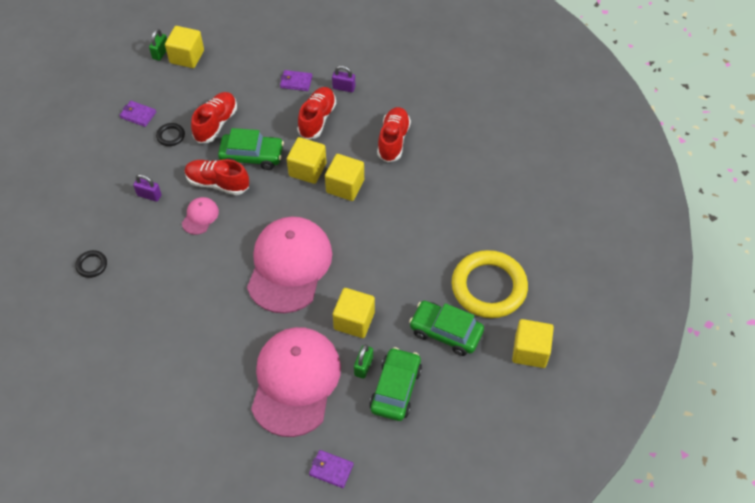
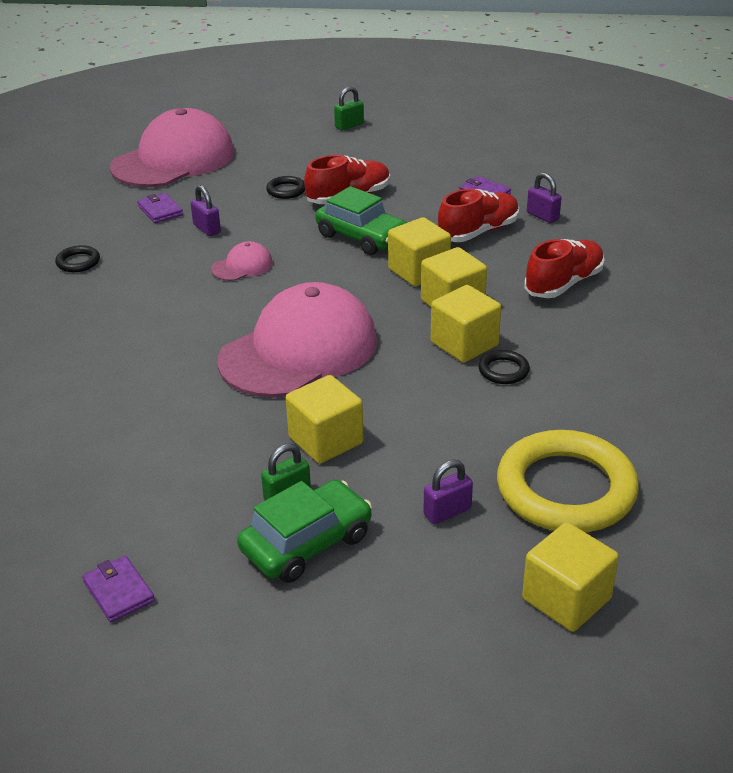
camera: 35 degrees right, 20 degrees down
purple wallet [119,101,156,127] -> purple wallet moved to [137,193,183,223]
yellow cube [165,26,204,68] -> yellow cube moved to [431,285,501,363]
red shoe [185,159,249,195] -> none
pink cap [251,327,341,437] -> pink cap moved to [110,108,234,187]
green car [409,301,484,356] -> purple padlock [423,460,473,524]
none -> black ring [478,350,530,384]

